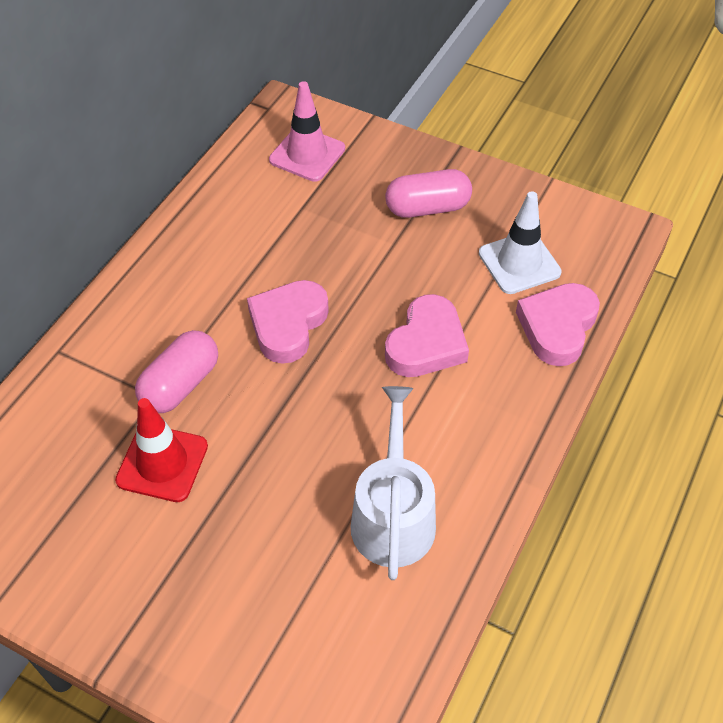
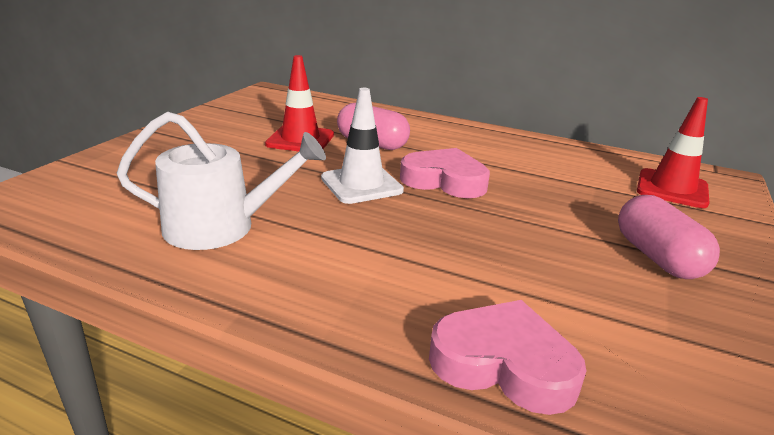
camera: 85 degrees right, 25 degrees down
pink traffic cone [269,81,345,182] -> red traffic cone [637,97,710,208]
pink heart [385,294,469,377] -> none
white traffic cone [479,191,562,294] -> white traffic cone moved to [321,88,404,204]

